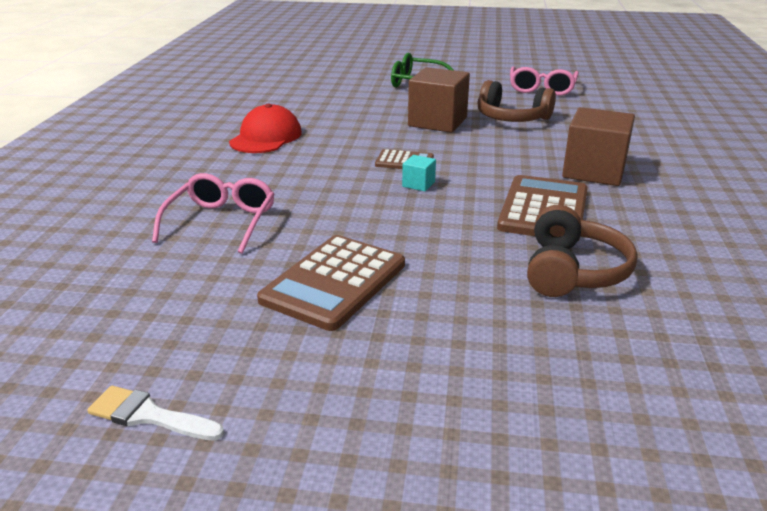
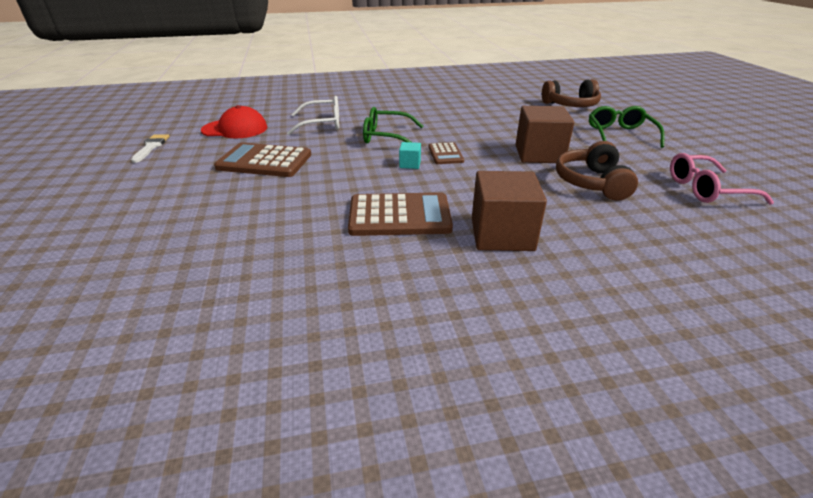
camera: 70 degrees right, 5 degrees up
pink glasses [152,173,274,254] -> white glasses [287,96,339,135]
red cap [229,104,302,153] -> red cap moved to [201,105,267,138]
brown headphones [527,205,638,297] -> brown headphones moved to [542,79,601,107]
none -> green glasses [363,107,423,143]

